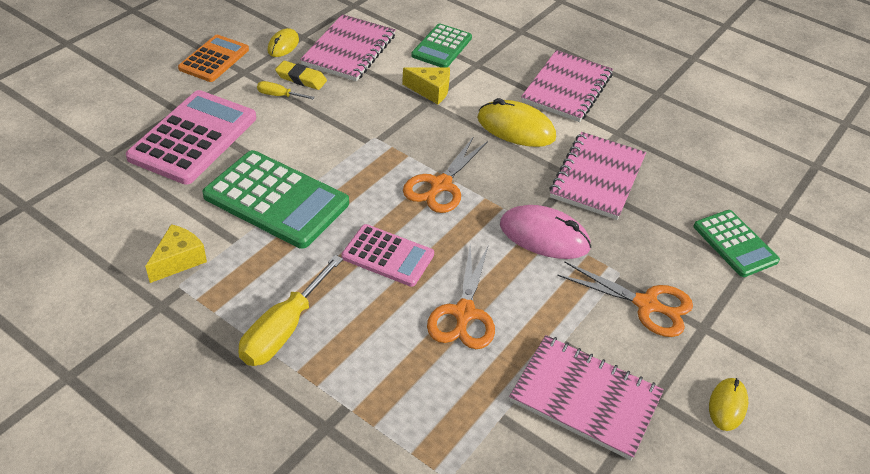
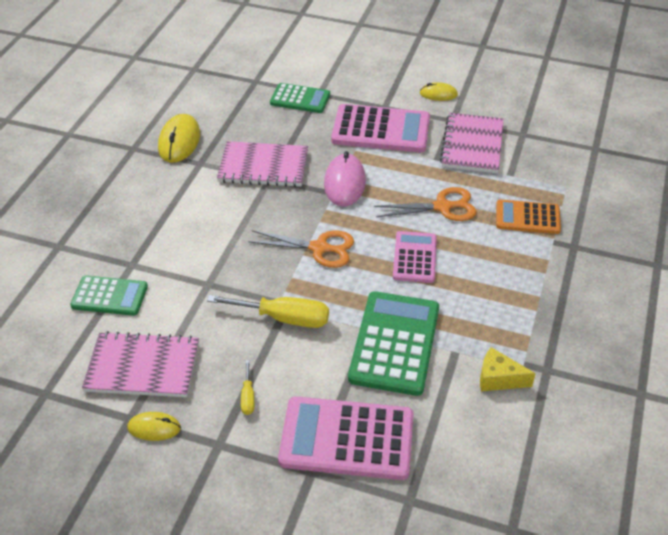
camera: 105 degrees left, 0 degrees up
orange calculator [178,35,249,82] -> orange calculator moved to [496,200,561,234]
yellow screwdriver [238,255,343,366] -> yellow screwdriver moved to [207,295,329,328]
yellow eraser [275,61,327,90] -> none
yellow cheese [402,67,450,104] -> none
yellow mouse [477,98,556,147] -> yellow mouse moved to [158,114,200,163]
pink notebook [521,50,613,122] -> none
orange scissors [557,261,693,337] -> pink calculator [331,104,430,153]
green calculator [693,210,780,277] -> green calculator turned 60 degrees clockwise [270,83,330,113]

